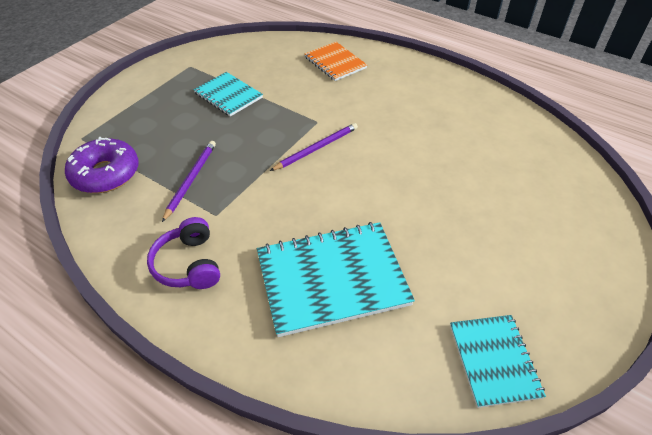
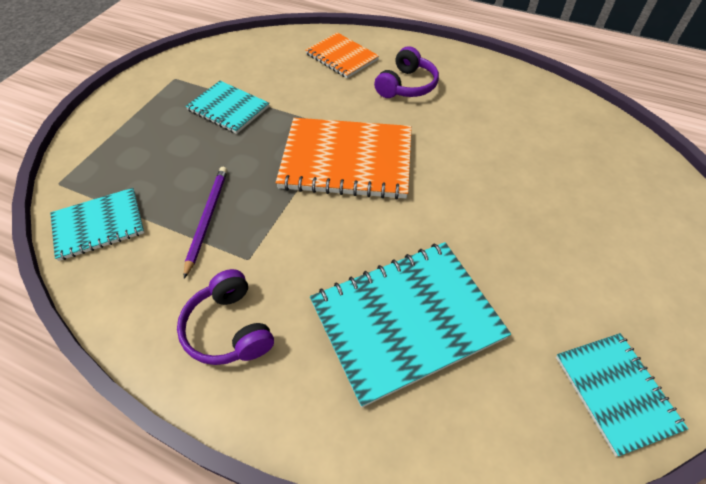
camera: 10 degrees left, 5 degrees up
purple donut [65,137,138,193] -> turquoise notebook [50,188,145,261]
purple pencil [270,123,358,171] -> orange notebook [276,118,412,199]
none -> purple headphones [374,46,439,98]

